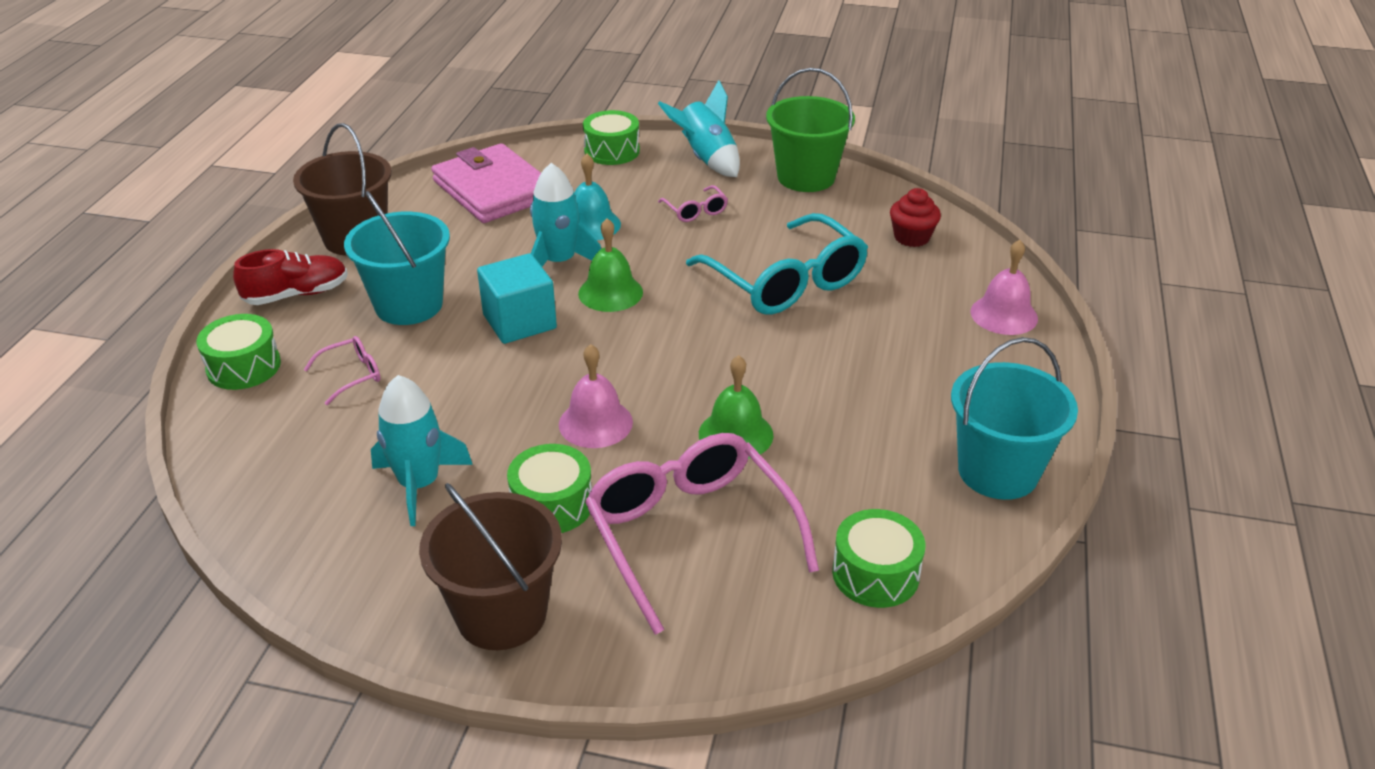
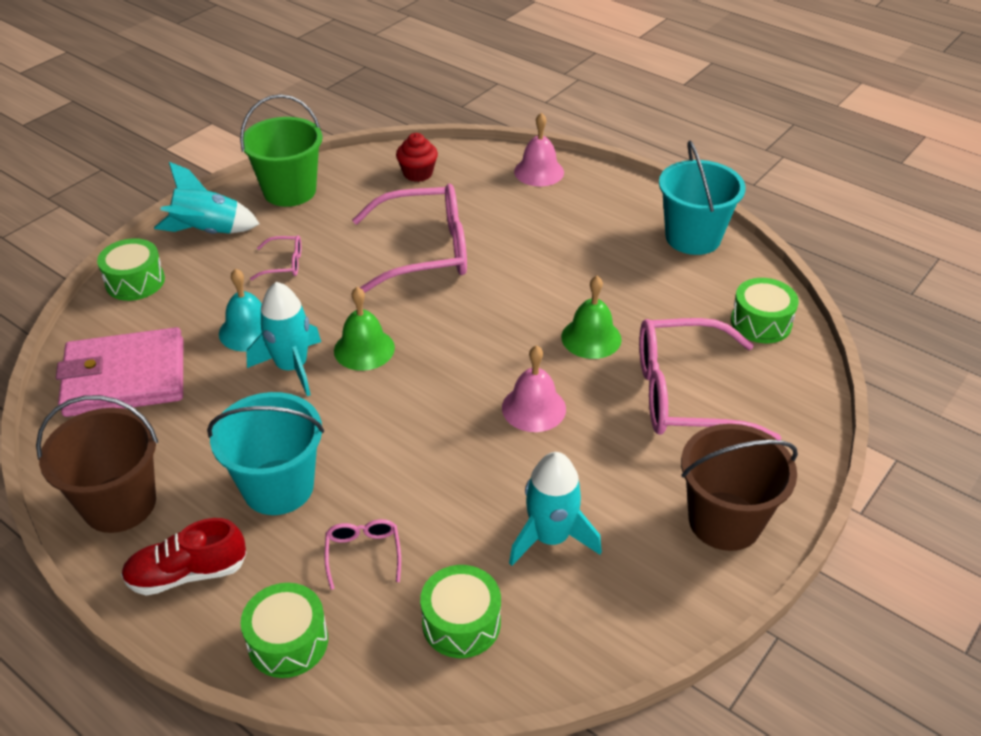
camera: 65 degrees left, 5 degrees up
red shoe [233,249,348,305] -> red shoe turned 105 degrees counterclockwise [121,518,247,596]
turquoise cube [477,253,557,344] -> none
green drum [507,444,592,533] -> green drum moved to [420,565,501,658]
turquoise glasses [686,213,868,315] -> pink glasses [352,184,467,293]

